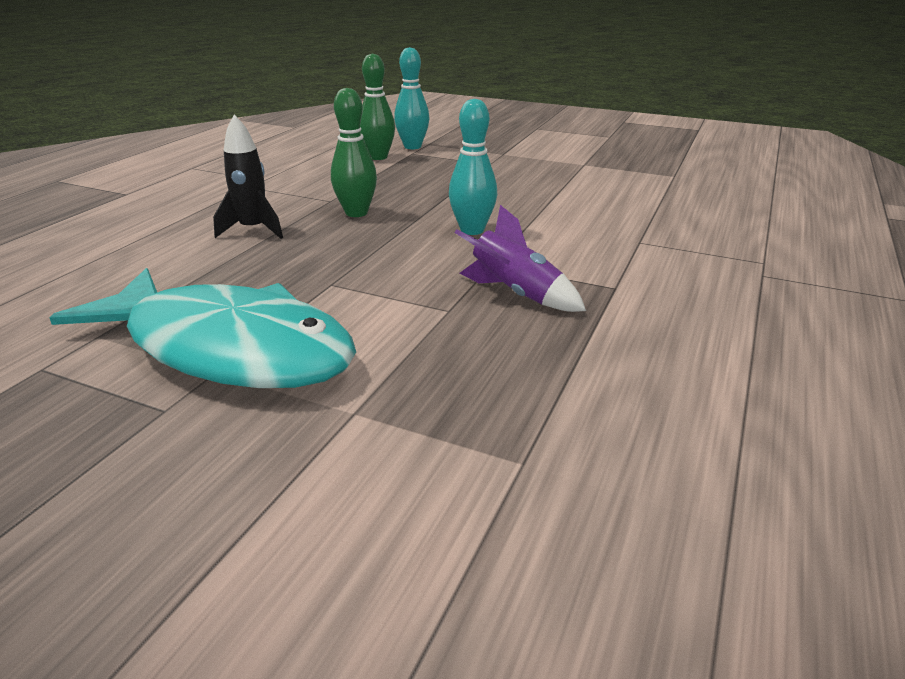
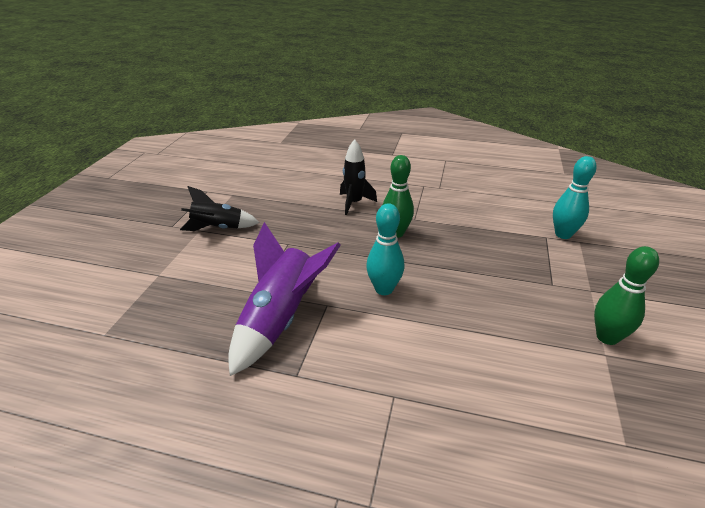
camera: 80 degrees right, 5 degrees up
turquoise fish [49,268,356,388] -> black rocket [180,186,260,231]
green bowling pin [360,54,395,160] -> green bowling pin moved to [594,246,659,345]
purple rocket [455,205,586,312] -> purple rocket [228,222,341,376], size x1.55

